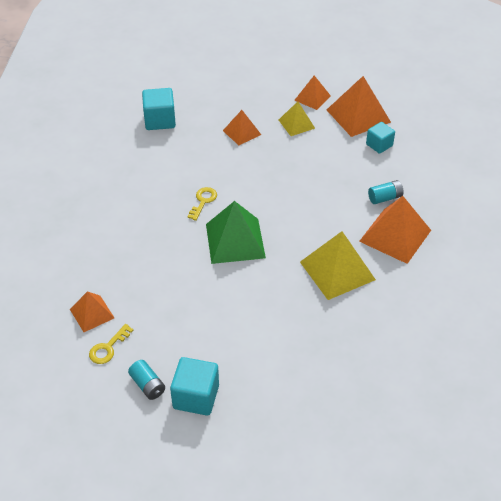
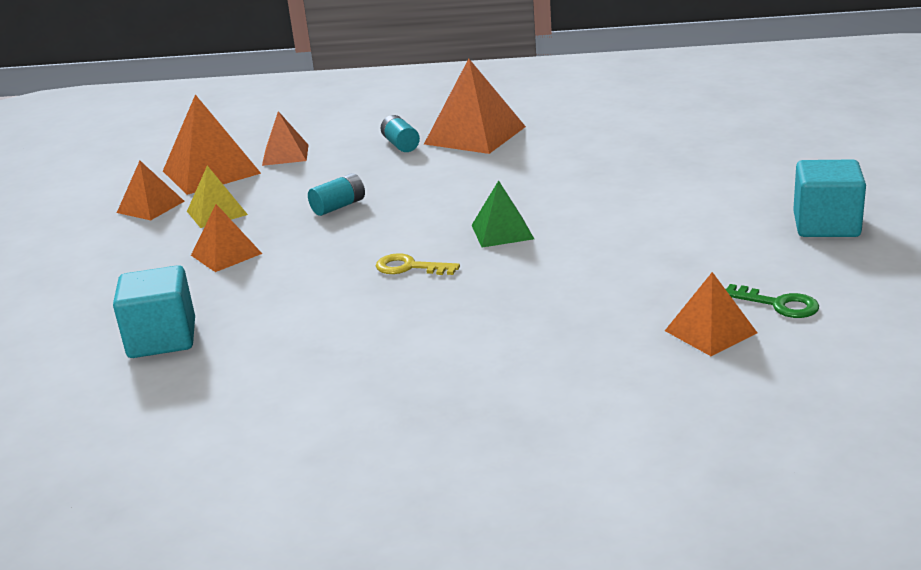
camera: 90 degrees left, 20 degrees down
yellow key [89,324,133,364] -> green key [726,284,819,318]
turquoise battery [128,360,165,400] -> turquoise battery moved to [308,173,365,216]
green pyramid [206,201,266,264] -> green pyramid [472,180,534,248], size x0.58
yellow pyramid [300,231,376,300] -> none
turquoise cube [366,122,395,154] -> orange pyramid [262,111,309,166]

